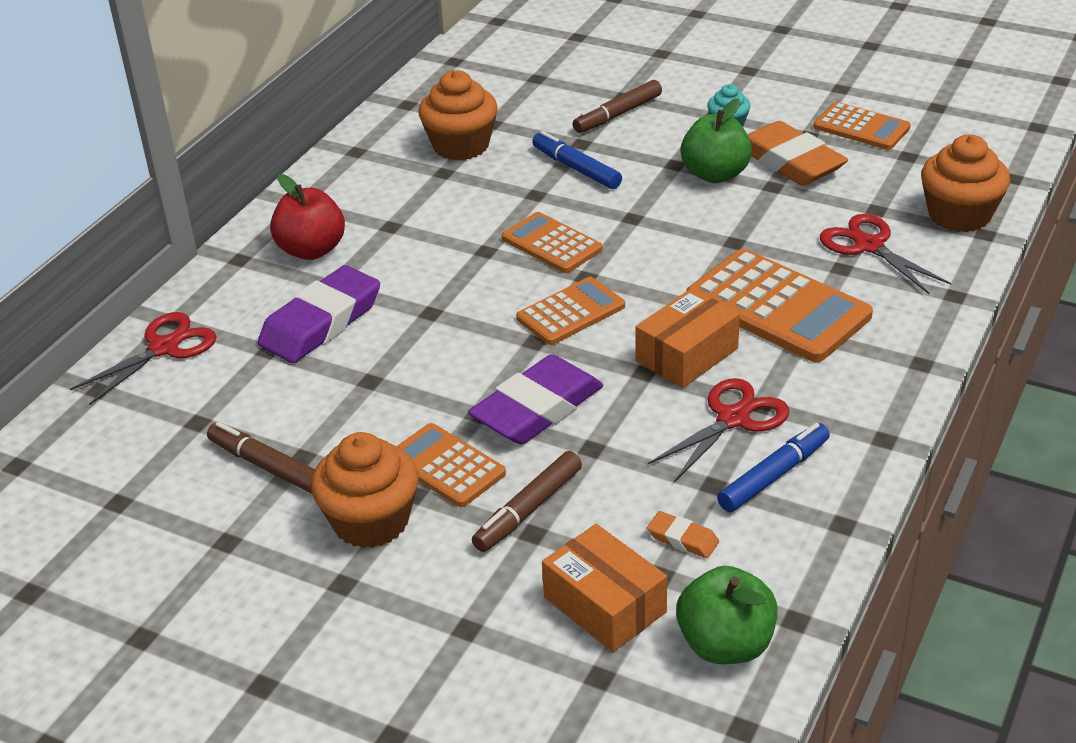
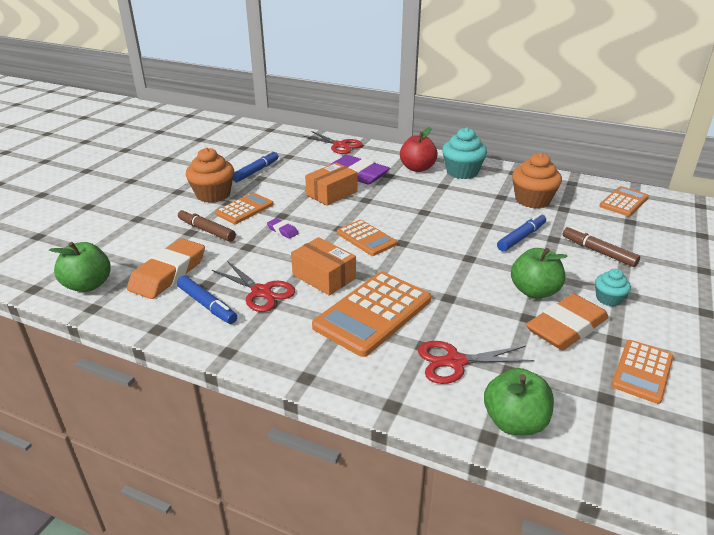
camera: 85 degrees right, 5 degrees down
brown marker [207,422,315,494] -> blue marker [233,151,279,182]
purple eraser [468,355,603,444] -> purple eraser [267,218,299,239], size x0.44
orange calculator [502,212,603,273] -> orange calculator moved to [599,186,649,216]
orange box [542,524,667,652] -> orange box moved to [305,163,358,206]
orange eraser [647,511,719,558] -> orange eraser [127,238,205,299], size x2.25
red scissors [820,214,951,294] -> red scissors turned 150 degrees counterclockwise [418,341,535,384]
orange cupcake [921,134,1010,232] -> green apple [484,368,554,435]
none -> turquoise cupcake [442,127,487,179]

